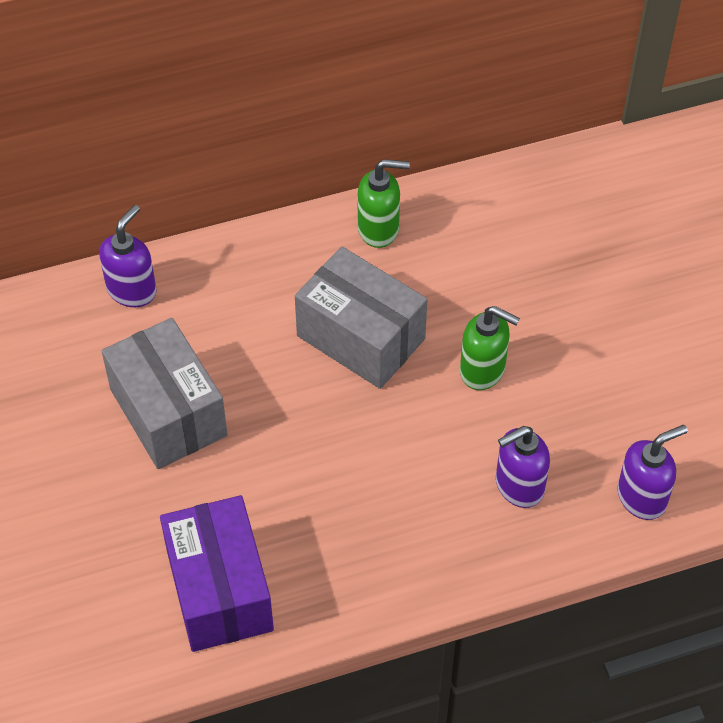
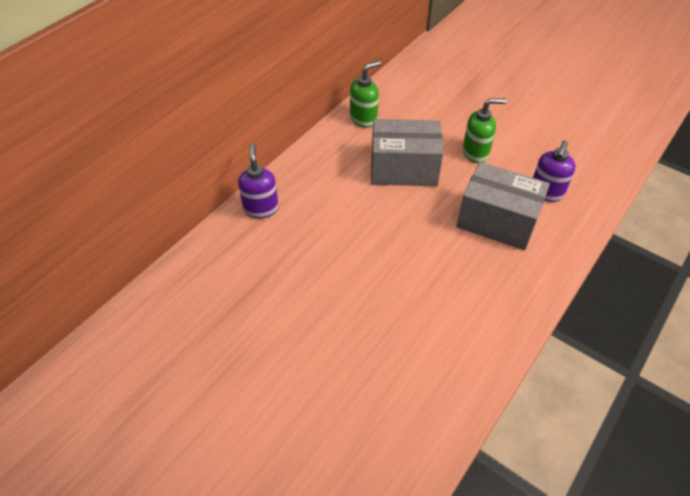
camera: 35 degrees left, 5 degrees down
grey box [102,318,228,469] -> grey box moved to [456,162,550,250]
purple box [160,495,274,652] -> none
purple soap dispenser [617,425,688,520] -> none

